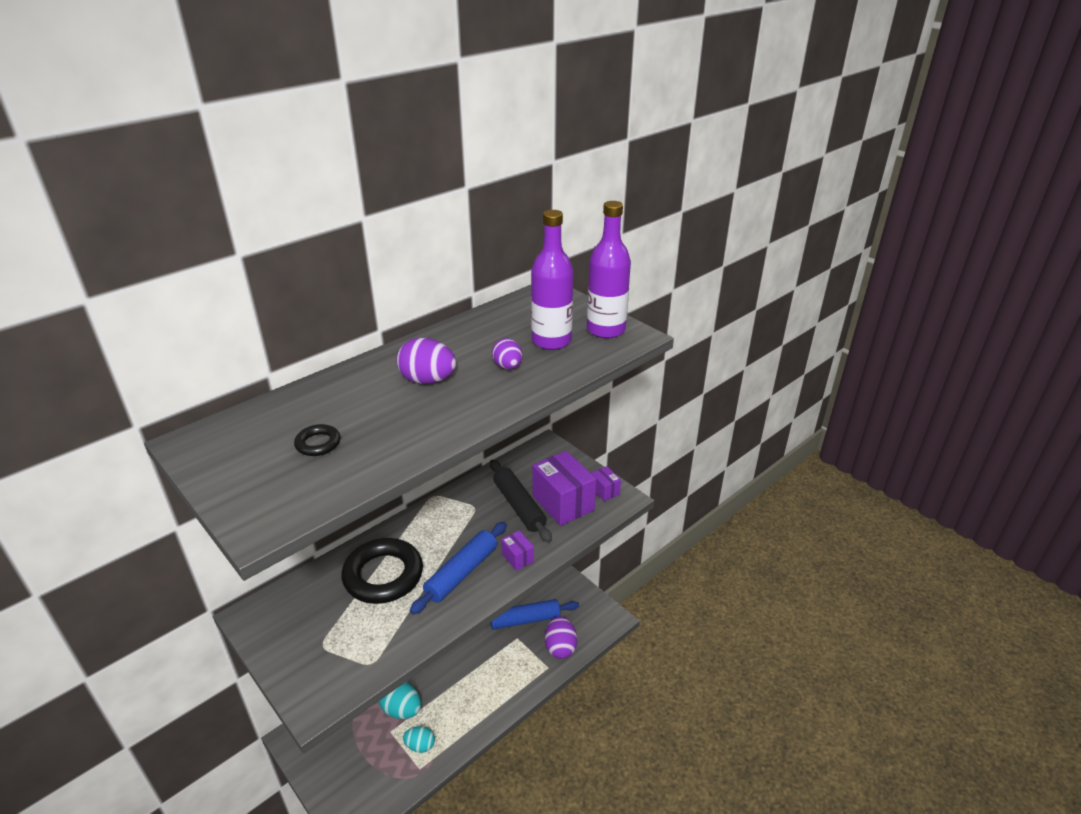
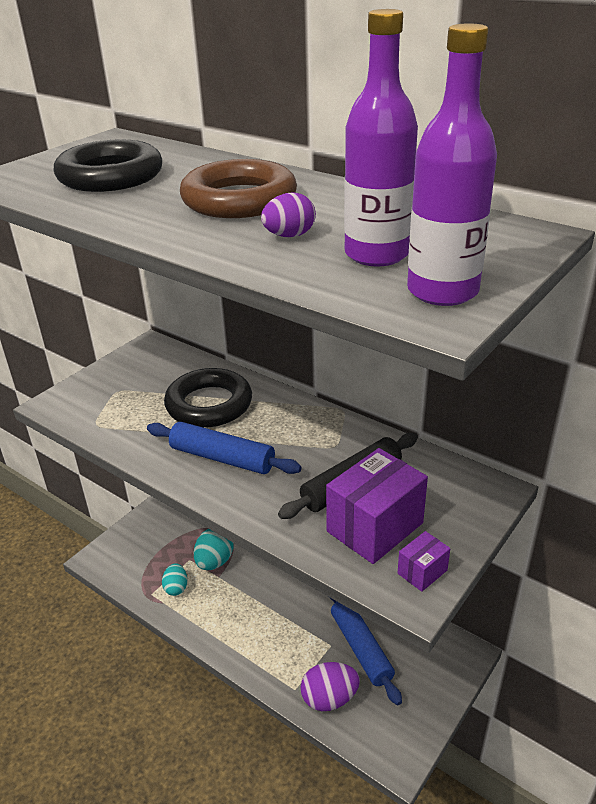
camera: 80 degrees right, 0 degrees up
black ring [294,424,340,456] -> black ring [54,139,162,192], size x2.28
purple egg [396,337,456,384] -> brown ring [180,159,297,218]
purple box [501,530,534,571] -> none

